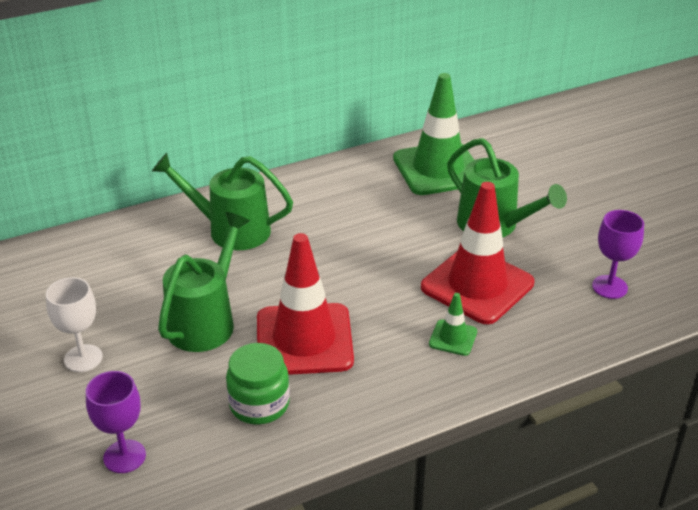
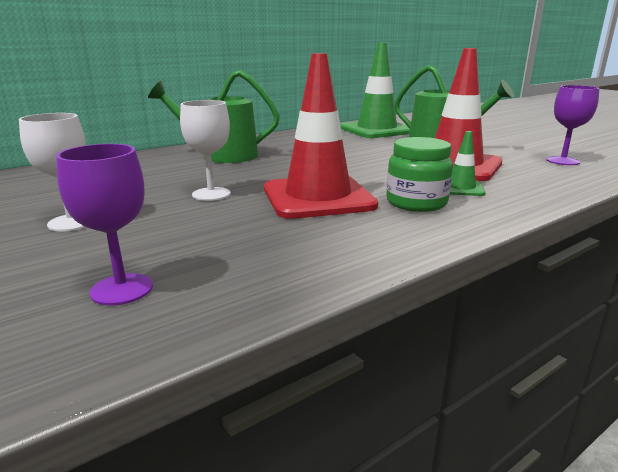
camera: 10 degrees left, 15 degrees down
green watering can [158,212,250,352] -> white goblet [180,100,231,201]
green jar [226,343,290,425] -> green jar moved to [387,137,453,212]

